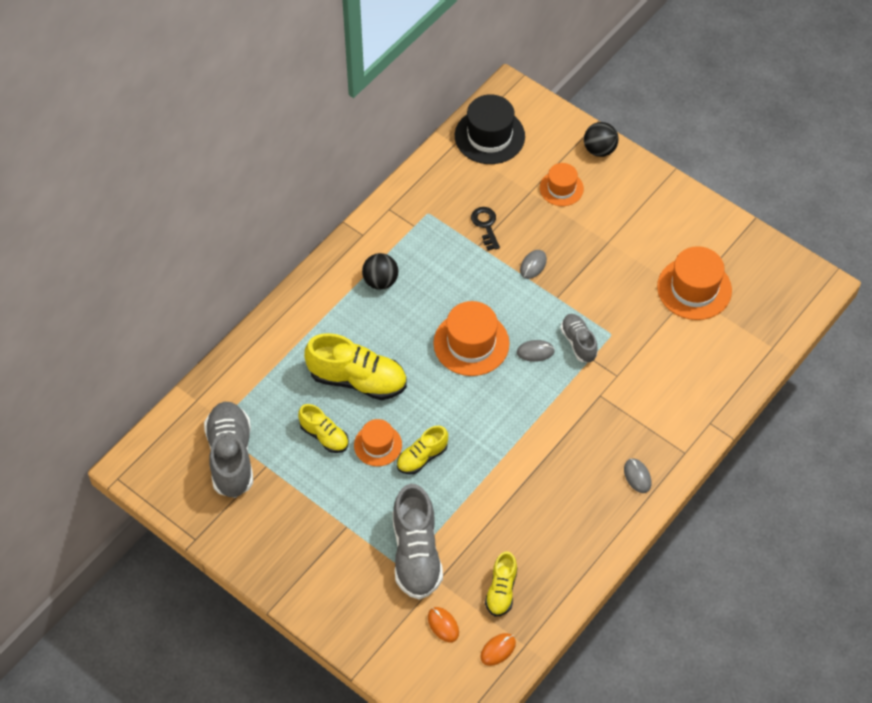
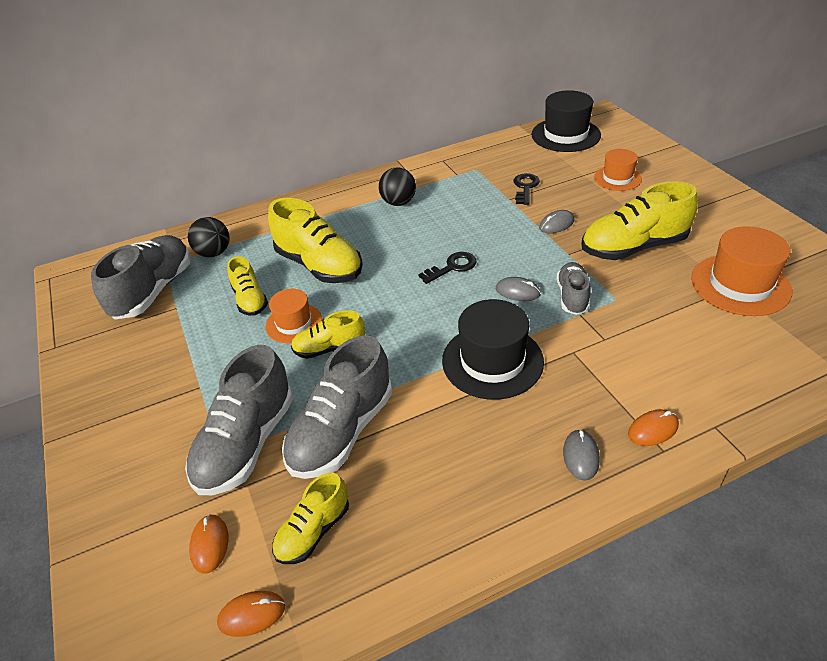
camera: 30 degrees right, 15 degrees down
orange hat [433,301,509,376] -> black key [418,252,477,284]
black ball [584,122,619,157] -> black ball moved to [188,217,230,257]
none -> grey shoe [282,335,392,479]
none -> black hat [442,299,544,400]
none -> yellow shoe [581,181,698,260]
none -> orange mouse [628,409,679,446]

